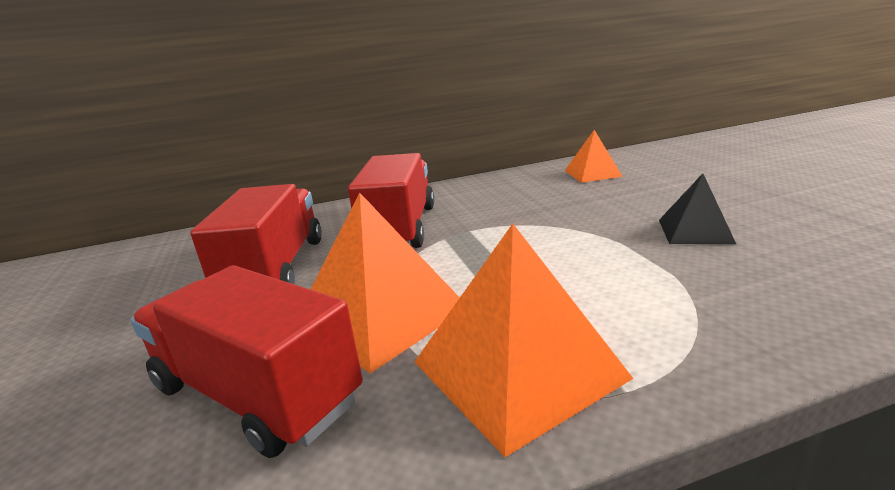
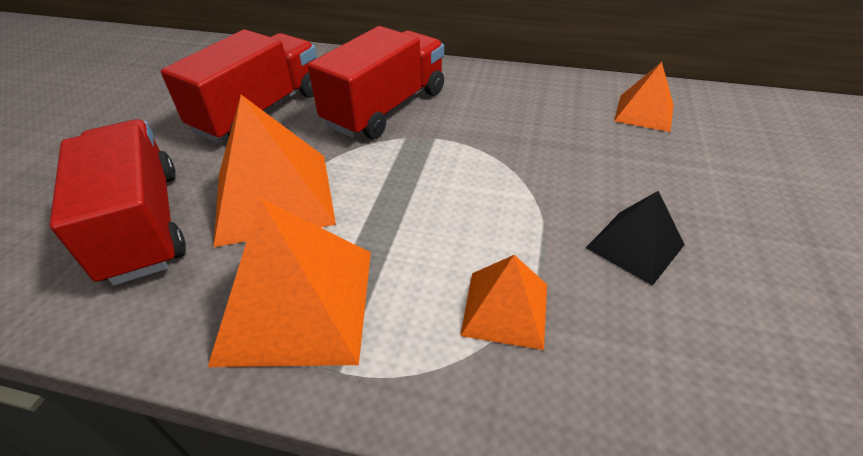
camera: 30 degrees right, 20 degrees up
none -> orange pyramid [460,255,547,350]

